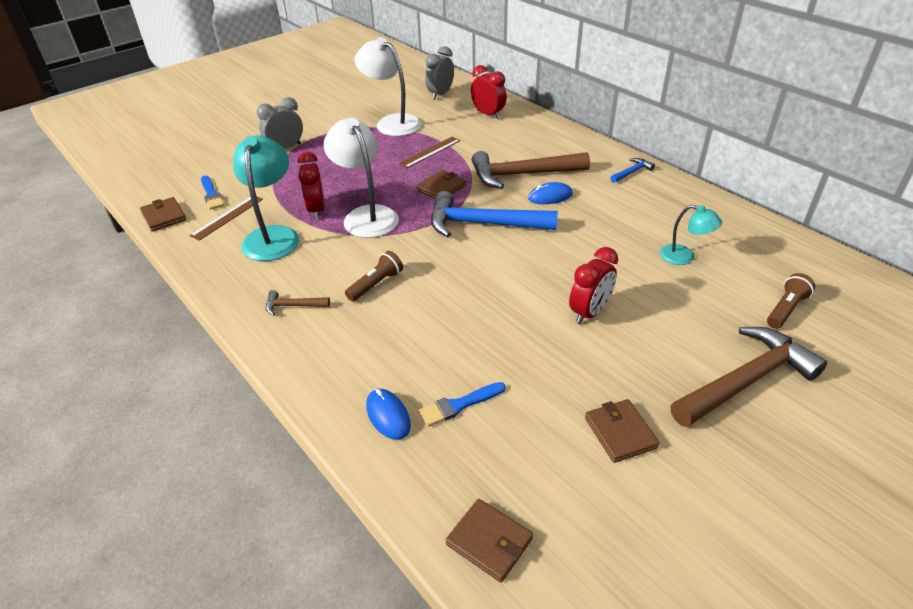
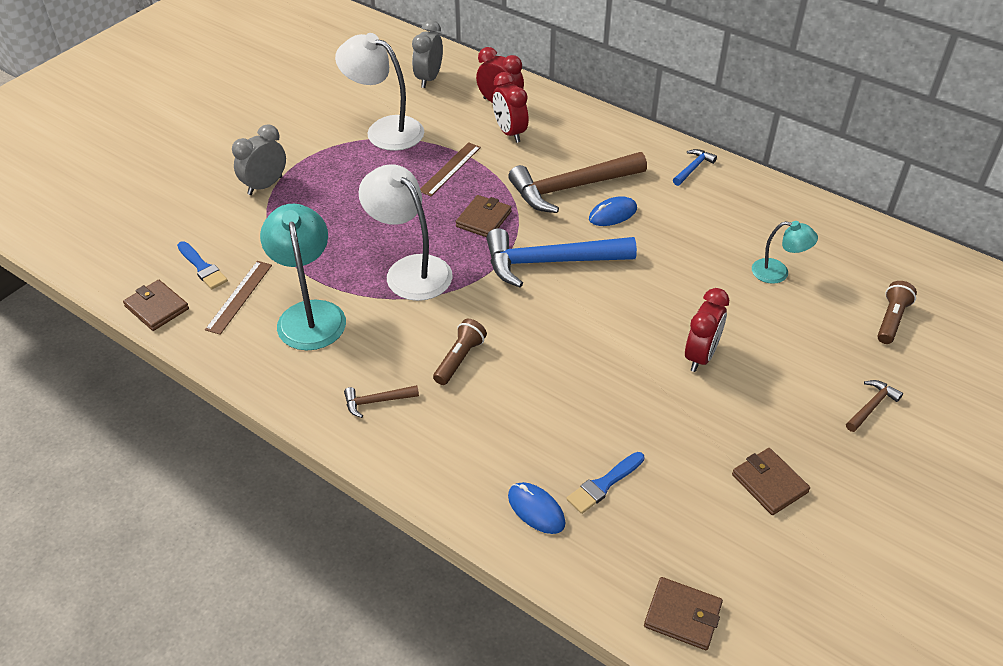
camera: 15 degrees left, 5 degrees up
red clock [298,152,325,220] -> red clock moved to [493,72,529,143]
brown hammer [670,327,827,427] -> brown hammer [846,380,903,432], size x0.44

